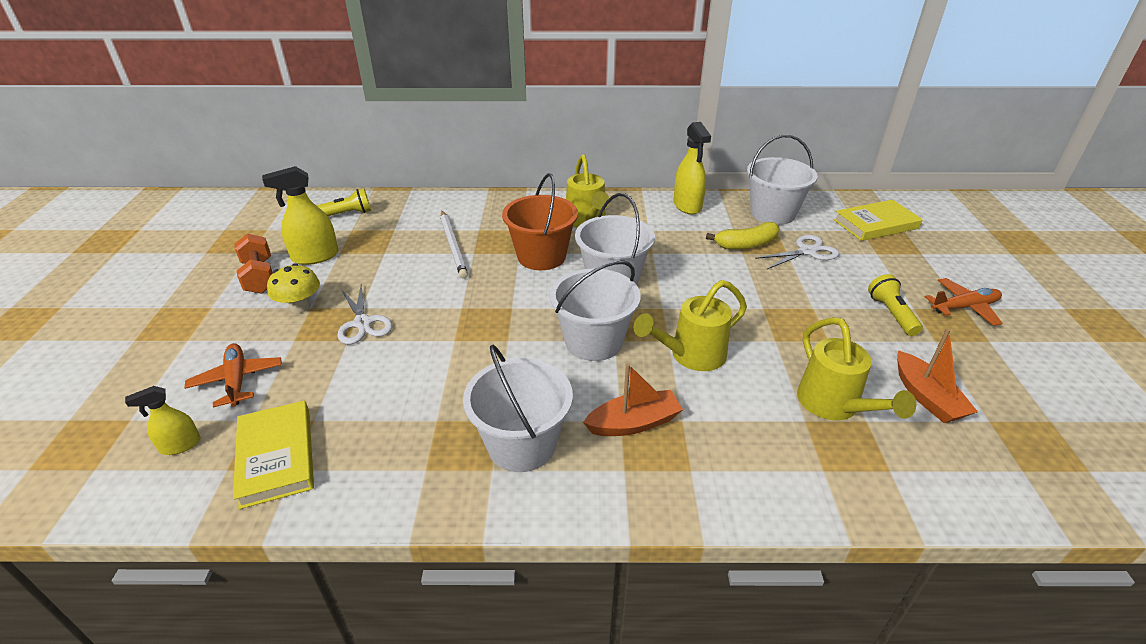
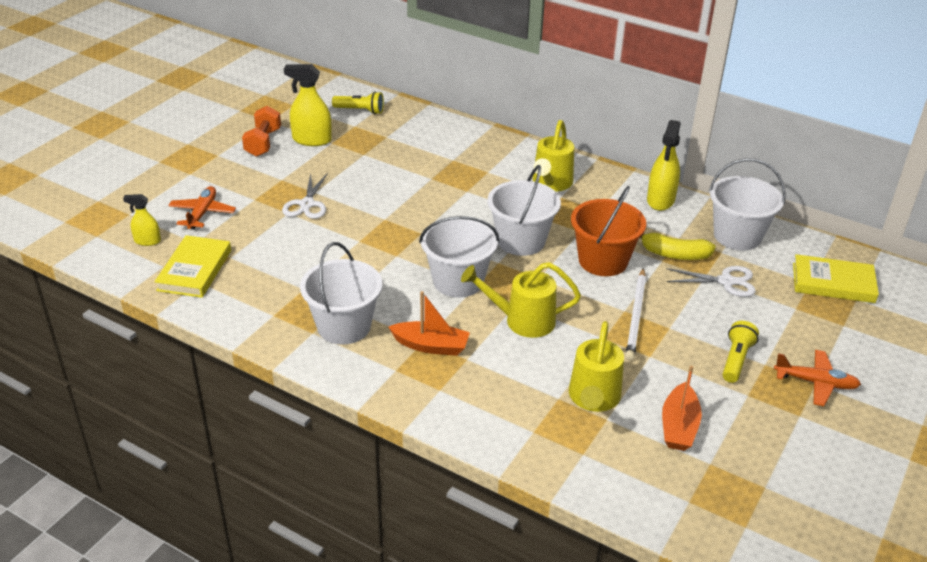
camera: 30 degrees right, 0 degrees up
yellow mushroom [267,264,320,313] -> none
white pencil [440,211,468,279] -> white pencil moved to [625,268,646,360]
orange bucket [502,173,578,270] -> orange bucket moved to [571,186,646,276]

